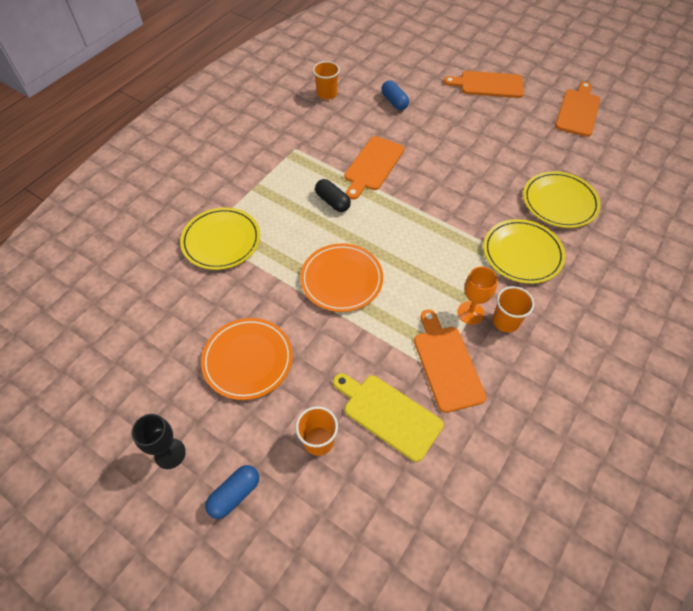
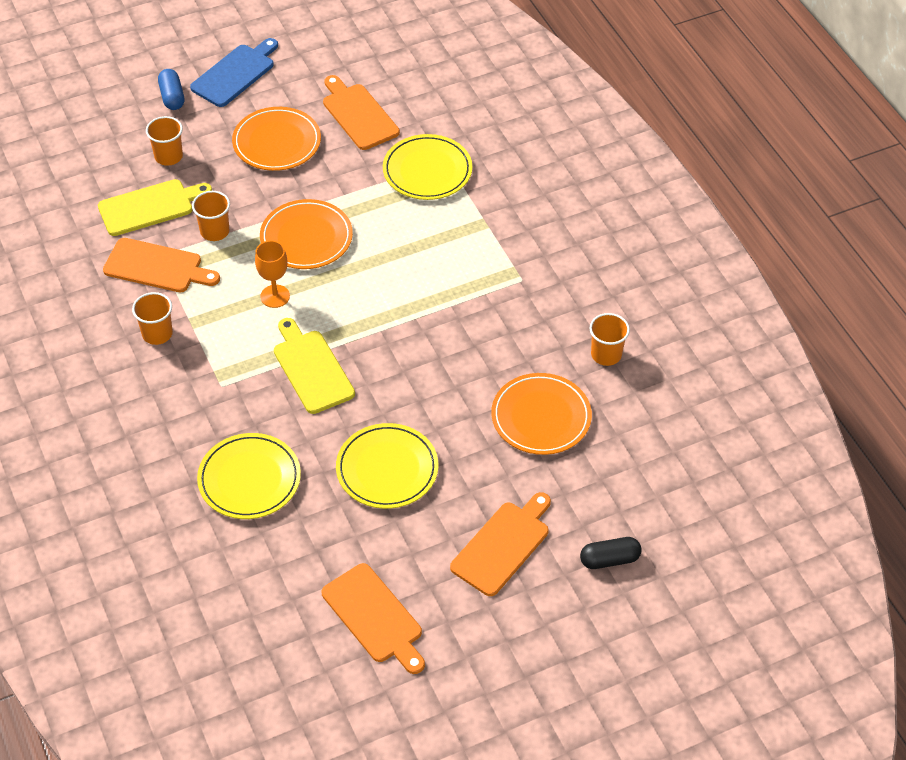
camera: 120 degrees right, 5 degrees down
black goblet [132,414,186,469] -> blue cutting board [190,38,278,107]
black capsule [315,179,351,212] -> black capsule moved to [580,537,642,569]
orange cutting board [344,136,404,200] -> orange cutting board moved to [323,75,400,150]
blue capsule [381,80,409,110] -> orange plate [491,373,592,455]
orange goblet [457,267,498,325] -> orange goblet moved to [255,241,290,308]
yellow plate [483,219,565,284] -> yellow plate moved to [336,423,438,509]
none -> orange cup [192,191,230,241]
none -> yellow cutting board [274,318,355,414]

